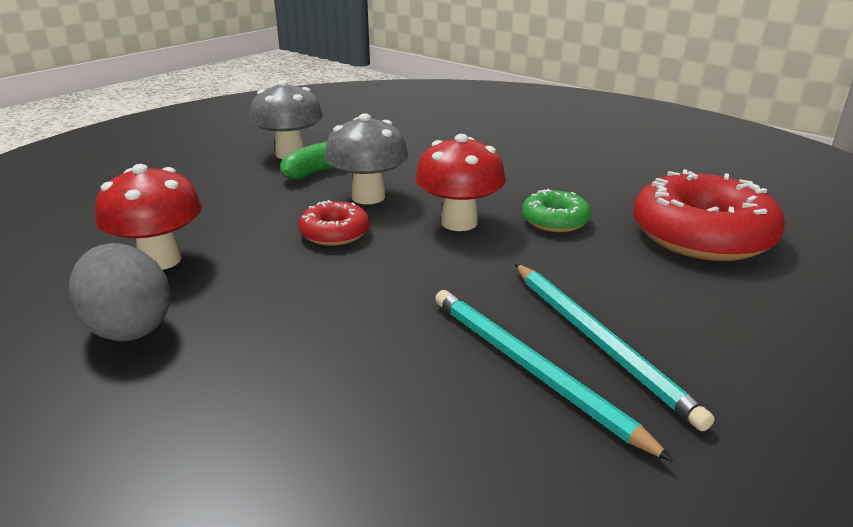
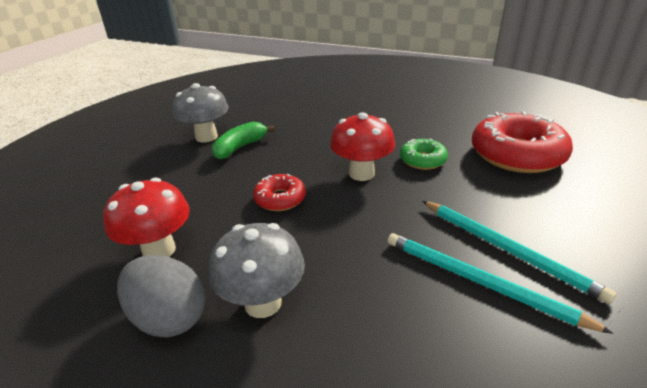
camera: 15 degrees left, 5 degrees up
grey mushroom [325,113,408,204] -> grey mushroom moved to [209,223,305,318]

